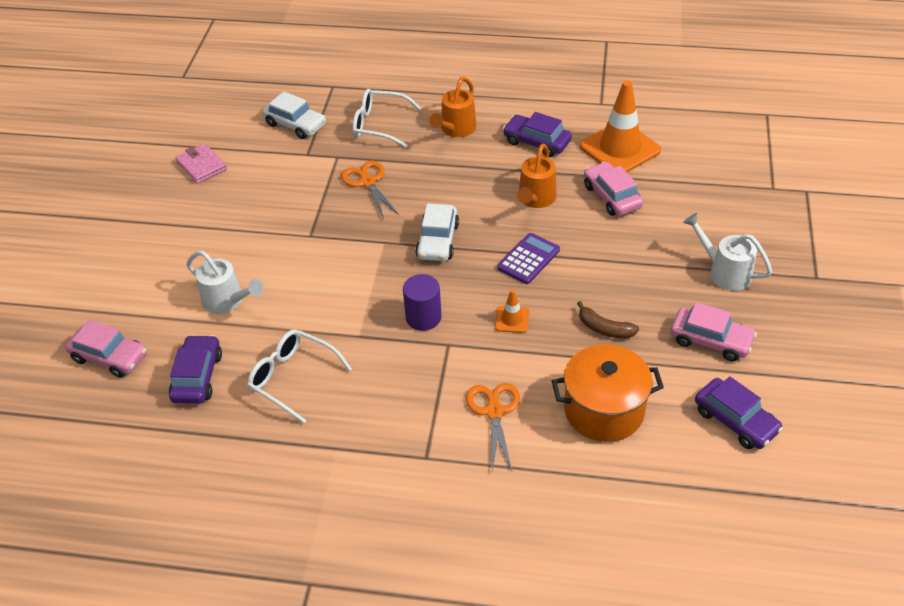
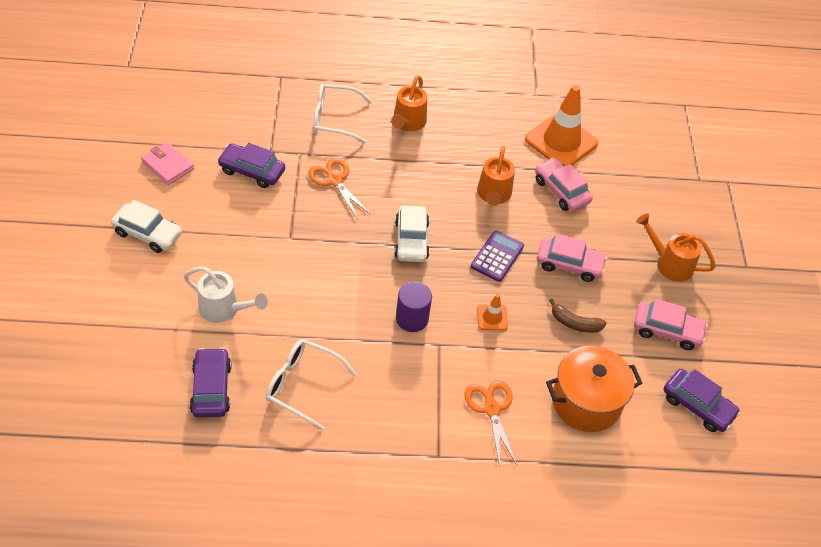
camera: 15 degrees left, 5 degrees up
pink car [65,320,147,378] -> pink car moved to [537,233,607,282]
white car [262,92,326,139] -> white car moved to [111,200,182,253]
purple car [503,112,572,157] -> purple car moved to [217,143,285,188]
white watering can [683,213,772,291] -> orange watering can [636,214,716,282]

